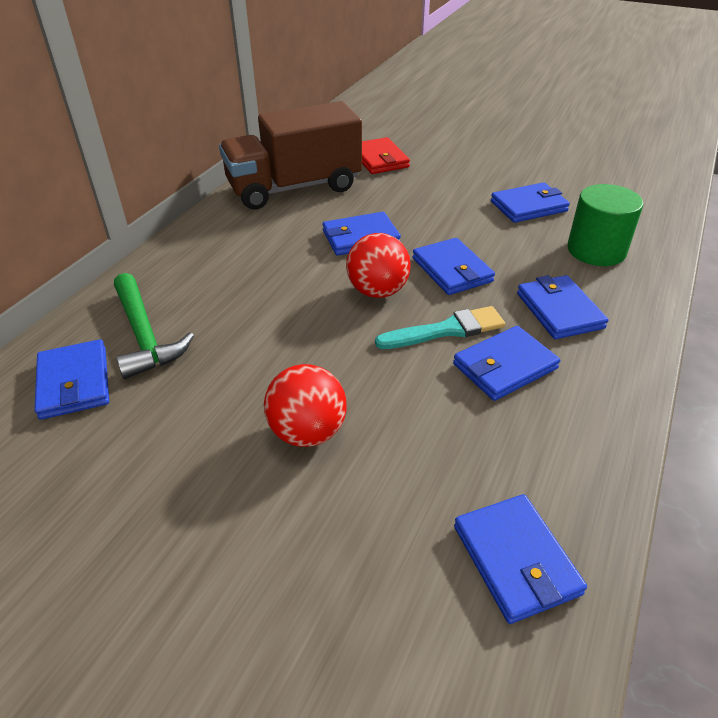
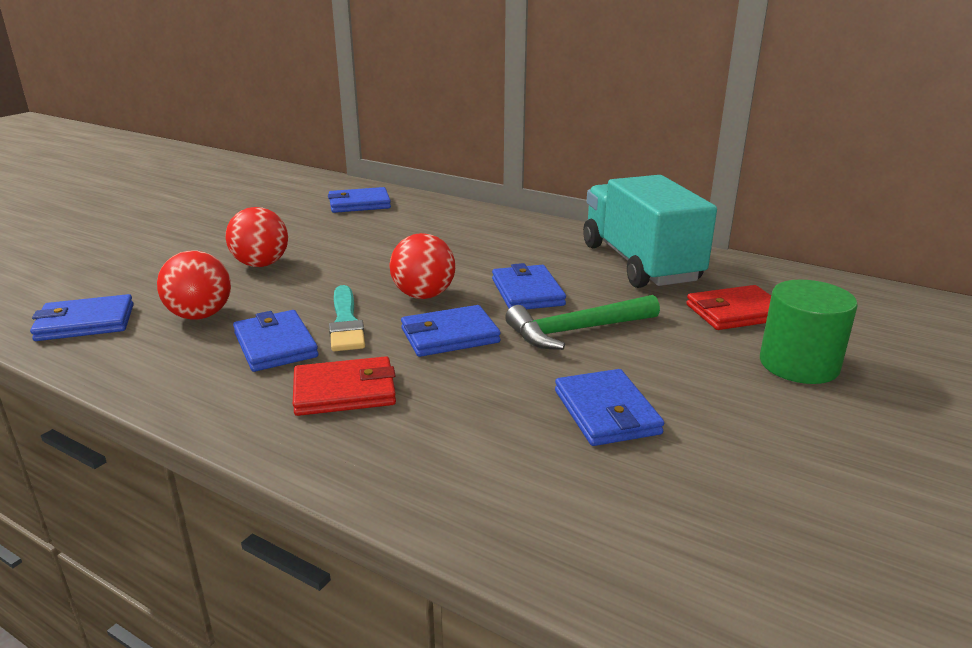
camera: 95 degrees right, 15 degrees down
green hammer [114,273,194,379] -> green hammer moved to [505,295,660,350]
brown truck [219,101,362,209] -> turquoise truck [583,175,717,288]
blue wallet [517,275,609,339] -> red wallet [293,356,396,416]
green cylinder [567,184,643,266] -> green cylinder moved to [760,280,858,384]
none -> red ball [157,251,231,320]

